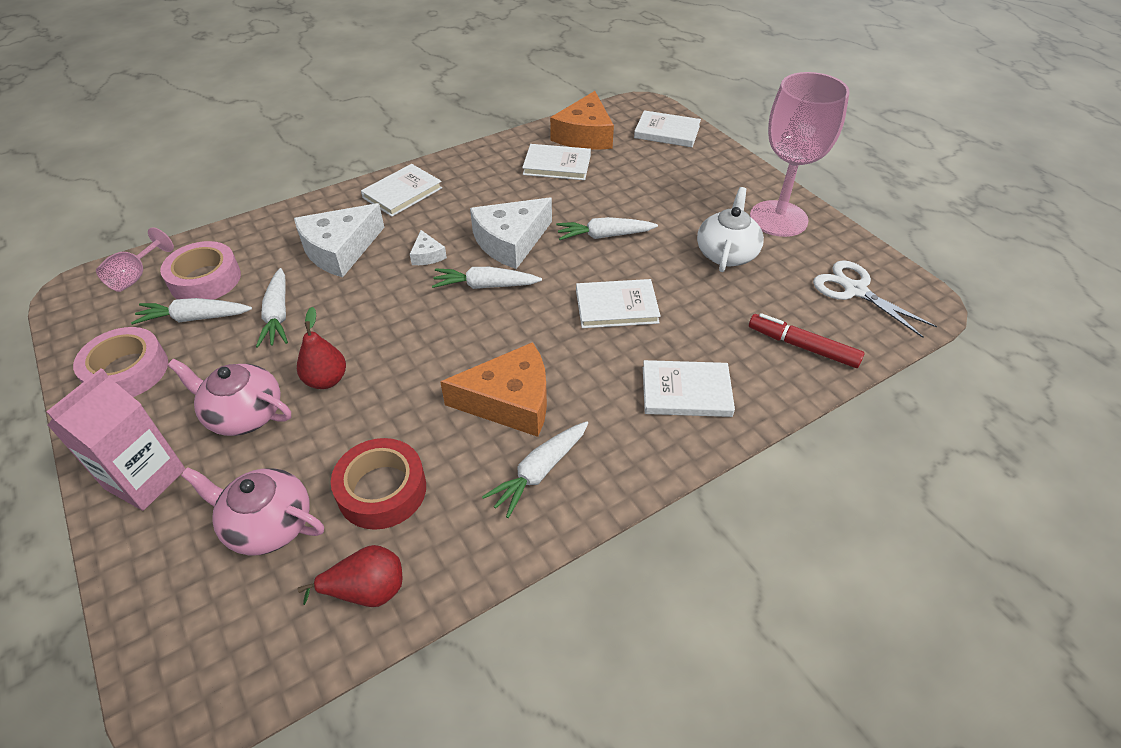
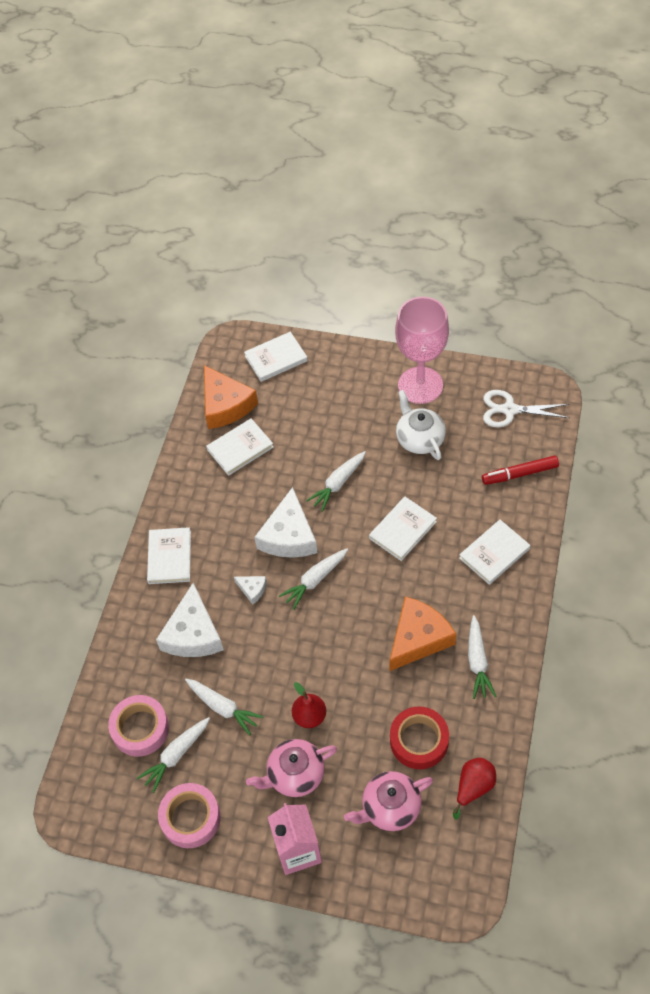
camera: 40 degrees left, 10 degrees up
pink goblet [96,227,174,292] -> none

